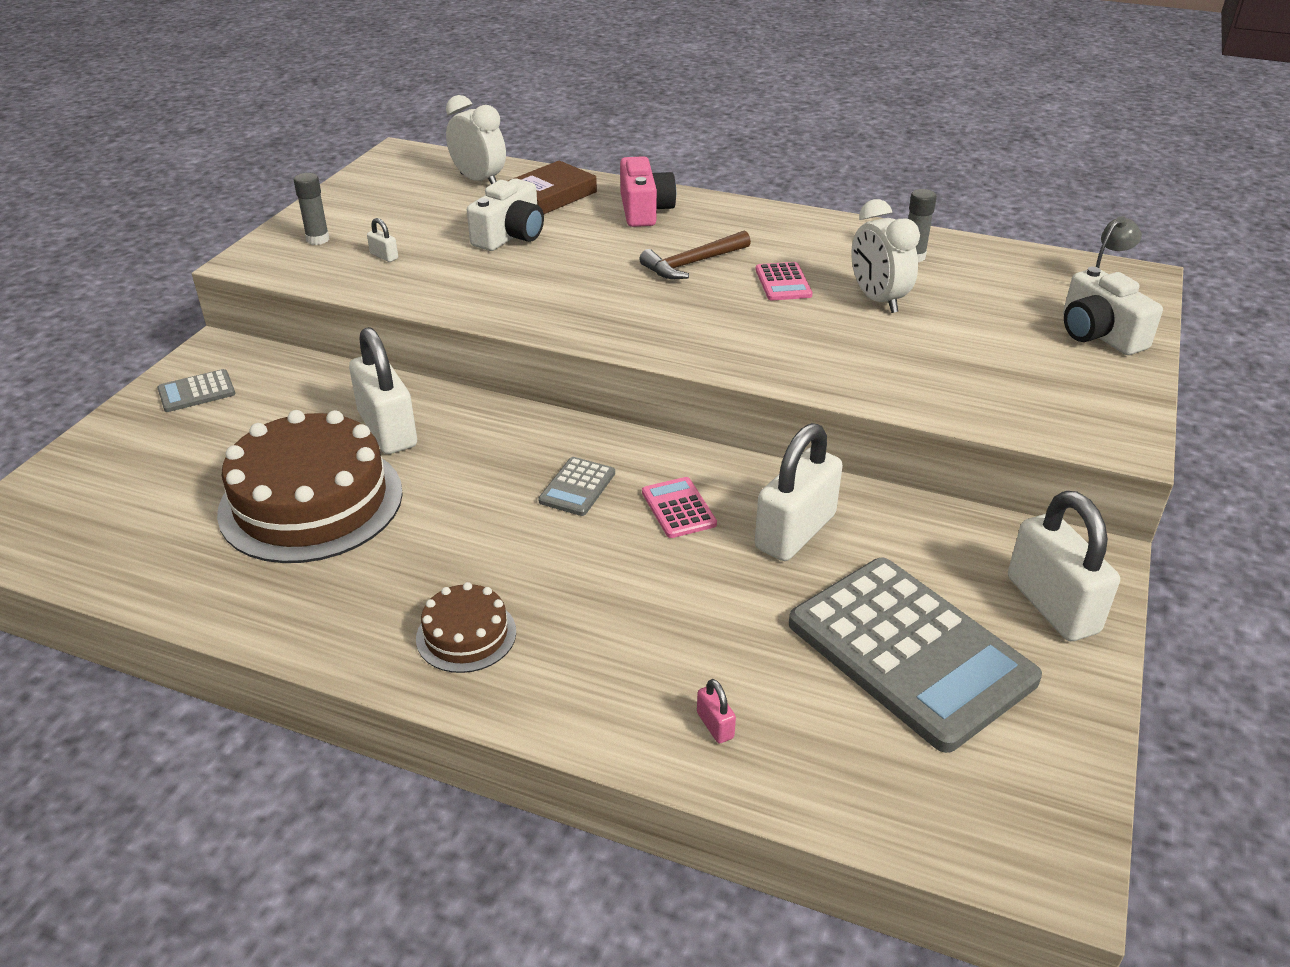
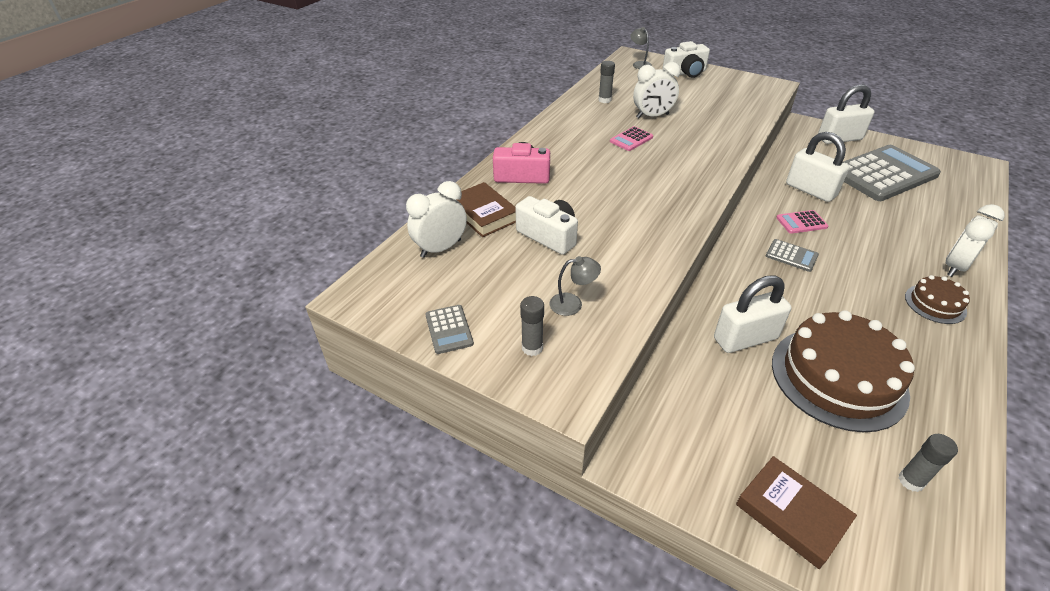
camera: 80 degrees left, 5 degrees up
grey calculator [157,369,235,412] -> grey calculator moved to [425,305,474,354]
white padlock [367,218,398,262] -> grey lamp [550,256,601,316]
brown hammer [639,231,751,279] -> none
pink padlock [697,679,736,744] -> none
pink calculator [756,262,813,301] -> pink calculator turned 135 degrees clockwise [610,126,653,151]
none -> brown book [736,456,857,569]
none -> grey glue stick [899,434,958,492]
none -> white clock [946,204,1005,277]

